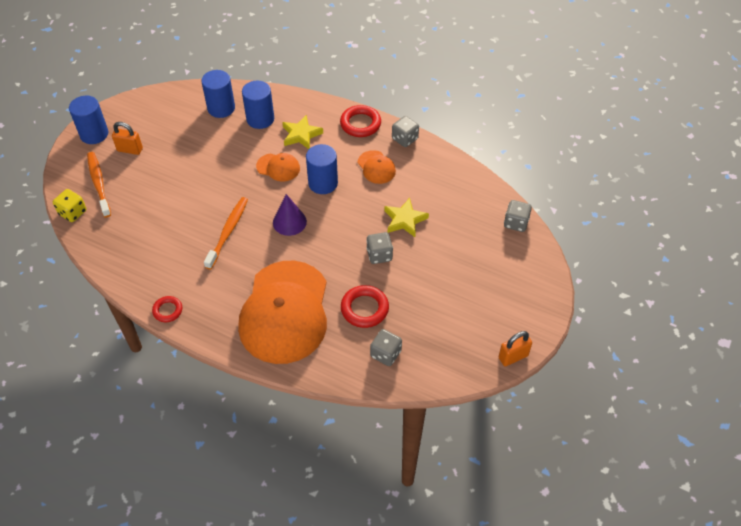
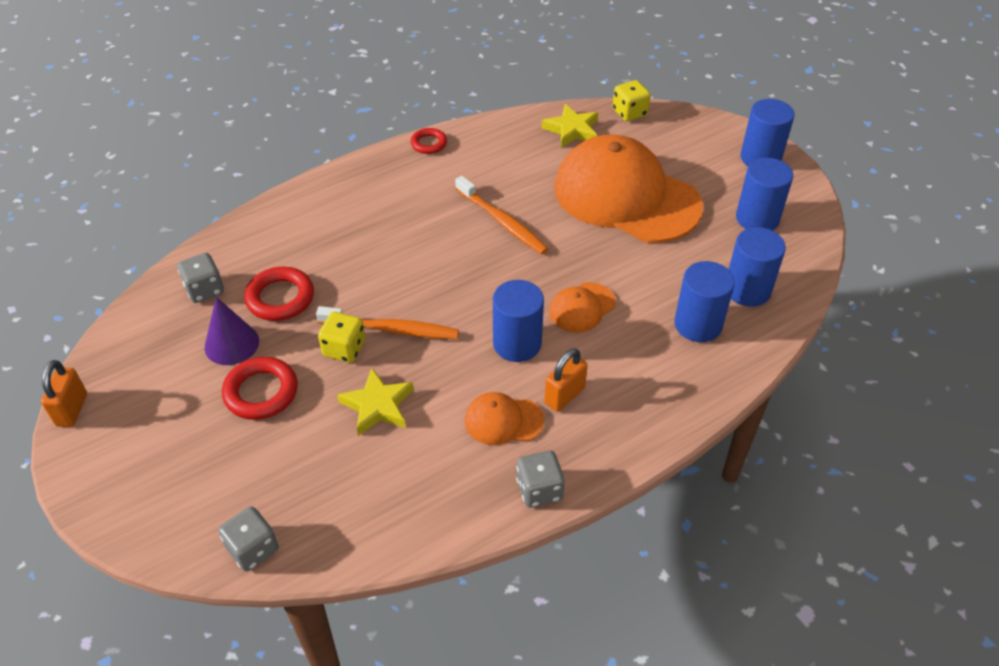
camera: 120 degrees right, 5 degrees down
orange toothbrush [87,152,111,218] -> orange toothbrush moved to [316,306,459,339]
orange padlock [112,122,143,155] -> orange padlock moved to [544,348,588,412]
orange cap [238,261,327,364] -> orange cap moved to [554,134,703,243]
purple cone [273,194,307,236] -> purple cone moved to [205,297,259,365]
yellow star [282,115,323,149] -> yellow star moved to [542,104,598,148]
red ring [340,105,381,137] -> red ring moved to [222,357,298,420]
grey dice [366,232,393,264] -> yellow dice [318,312,365,363]
none -> blue cylinder [736,158,793,231]

